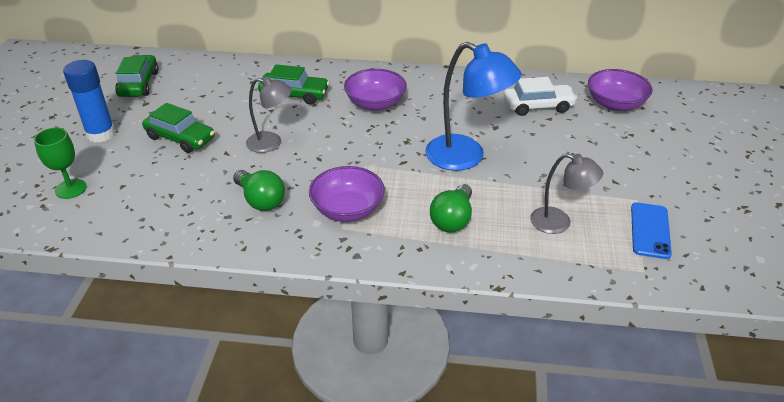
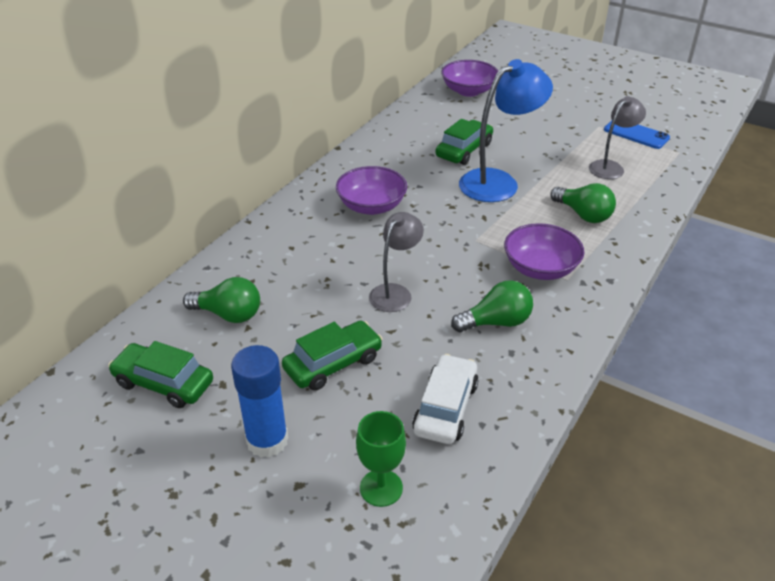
camera: 65 degrees left, 0 degrees up
green car [258,65,329,105] -> green car moved to [435,119,493,165]
white car [503,77,577,116] -> white car moved to [412,354,479,444]
none -> green light bulb [183,277,260,323]

